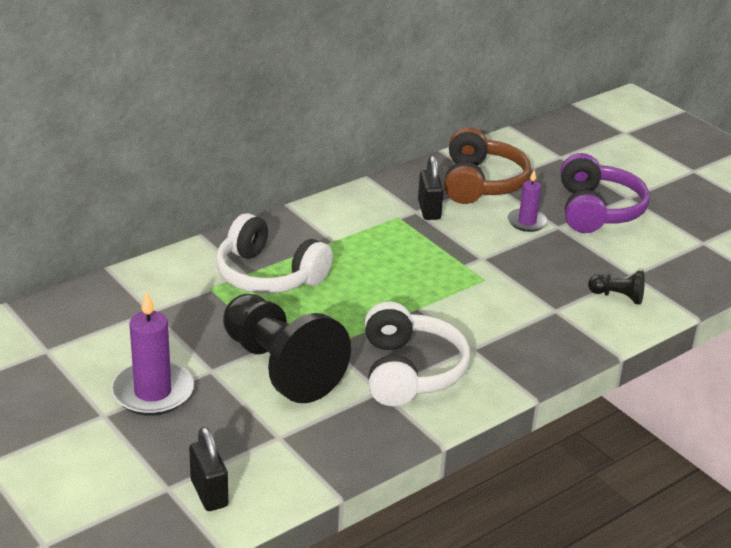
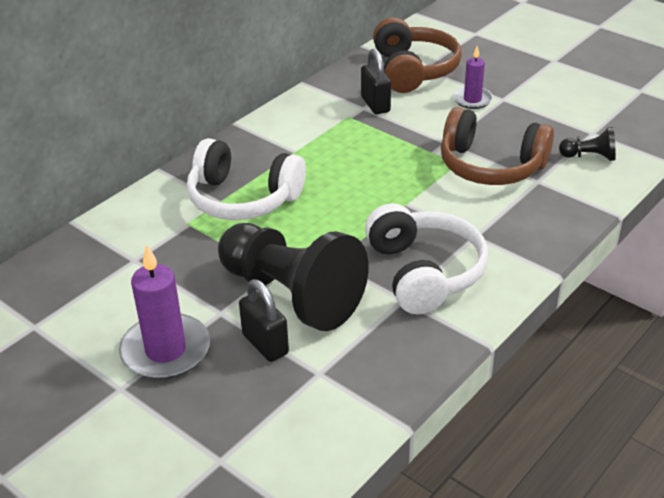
camera: 10 degrees left, 5 degrees up
black padlock [189,427,228,511] -> black padlock moved to [239,279,289,362]
purple headphones [560,153,650,233] -> none
none -> brown headphones [441,107,554,185]

